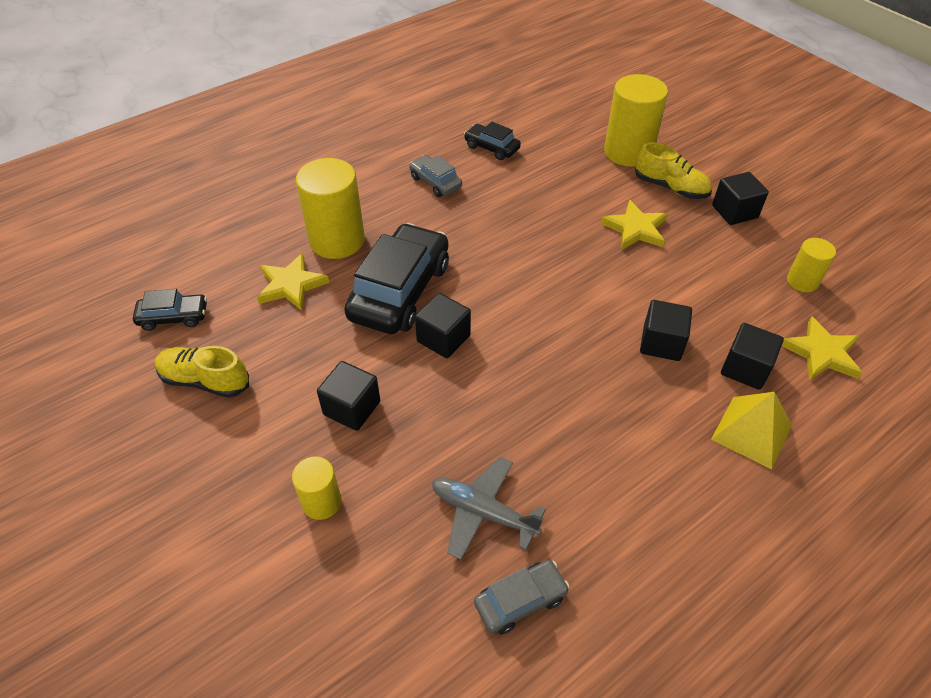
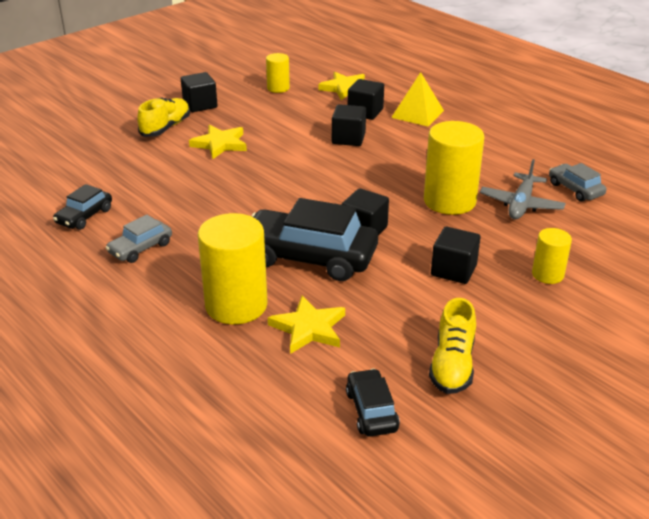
camera: 95 degrees left, 15 degrees down
yellow cylinder [604,74,668,167] -> yellow cylinder moved to [424,121,484,215]

